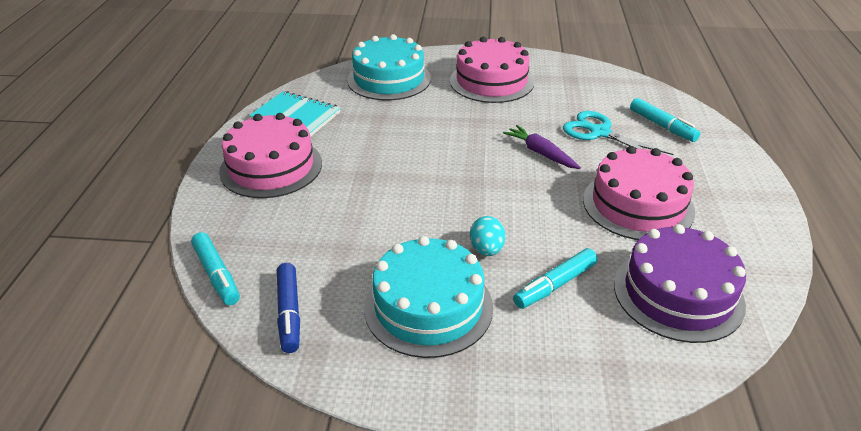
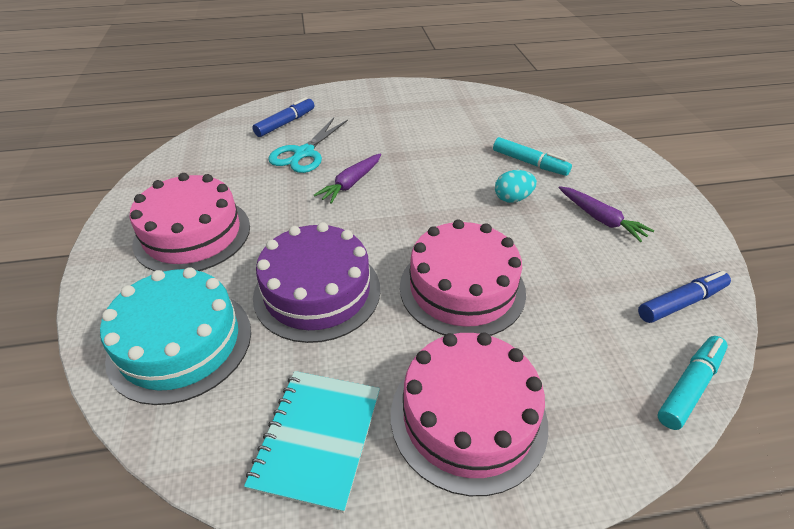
camera: 105 degrees left, 5 degrees up
turquoise cake [364,236,493,358] -> purple carrot [559,186,654,242]
pink cake [583,146,695,240] -> pink cake moved to [400,219,526,336]
purple cake [614,224,746,343] -> purple cake moved to [253,222,380,343]
turquoise marker [630,98,701,142] -> blue marker [253,97,315,137]

